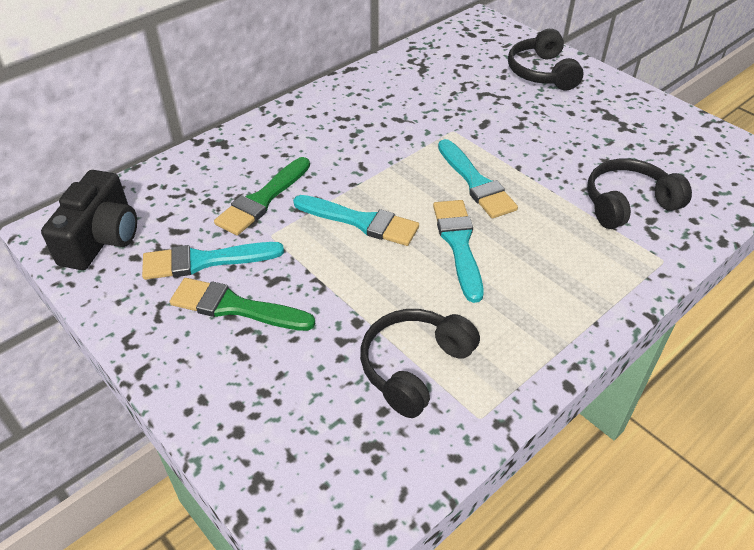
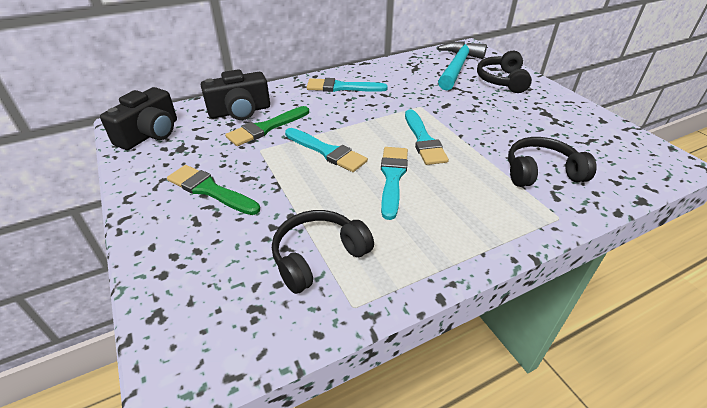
camera: 15 degrees right, 5 degrees down
turquoise brush [142,242,284,280] -> turquoise brush moved to [307,78,388,92]
none -> black camera [201,69,270,120]
none -> turquoise hammer [437,41,487,91]

